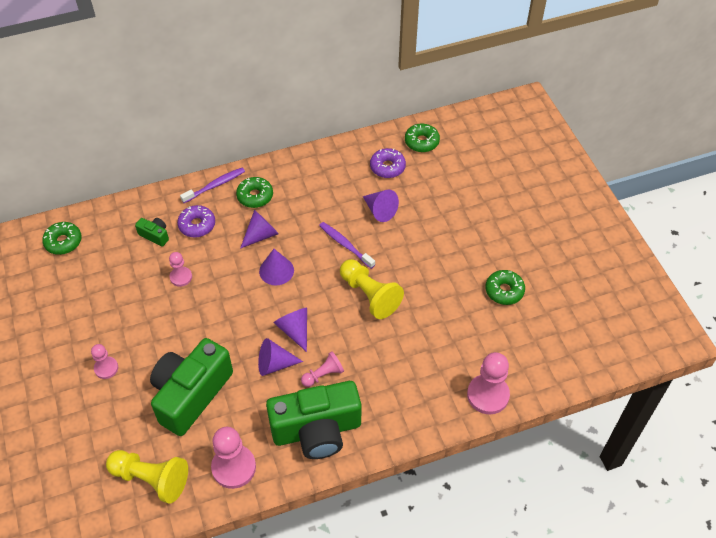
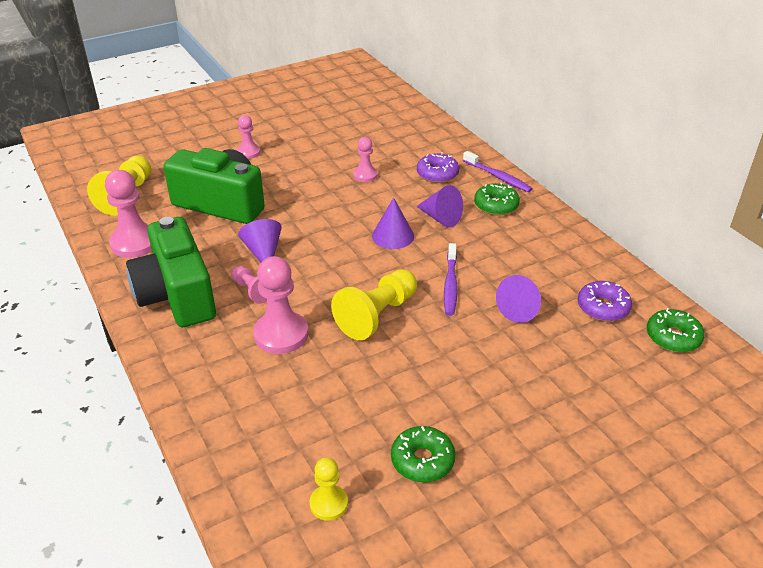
camera: 80 degrees right, 15 degrees down
green donut [42,222,82,255] -> none
green camera [135,218,169,247] -> none
purple cone [274,308,307,352] -> none
purple toothbrush [319,222,375,269] -> purple toothbrush turned 150 degrees clockwise [444,243,458,316]
pink pawn [467,352,510,414] -> pink pawn moved to [253,256,308,354]
none -> yellow pawn [309,458,348,521]

